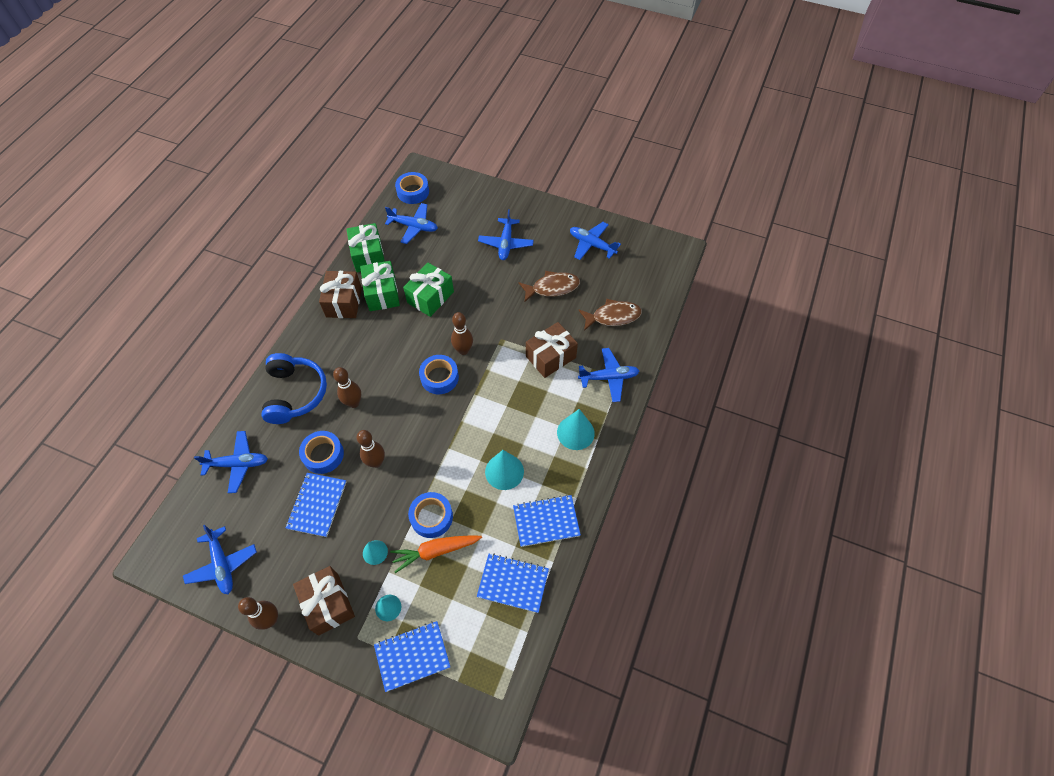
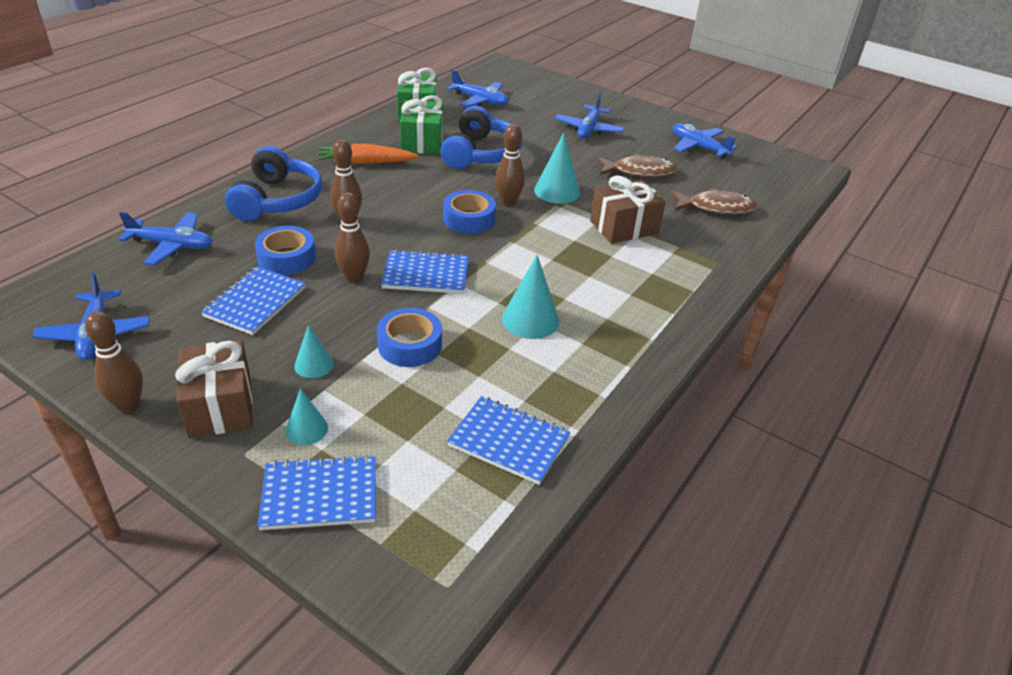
camera: 10 degrees right, 20 degrees down
brown gift [319,271,362,318] -> none
orange carrot [390,535,482,573] -> orange carrot moved to [317,144,418,164]
blue tape [395,172,429,204] -> none
green gift [403,263,454,317] -> blue headphones [441,106,523,169]
blue notebook [513,495,581,547] -> blue notebook moved to [381,250,469,294]
turquoise cone [557,409,595,450] -> turquoise cone moved to [534,133,580,204]
blue plane [578,348,639,402] -> none

